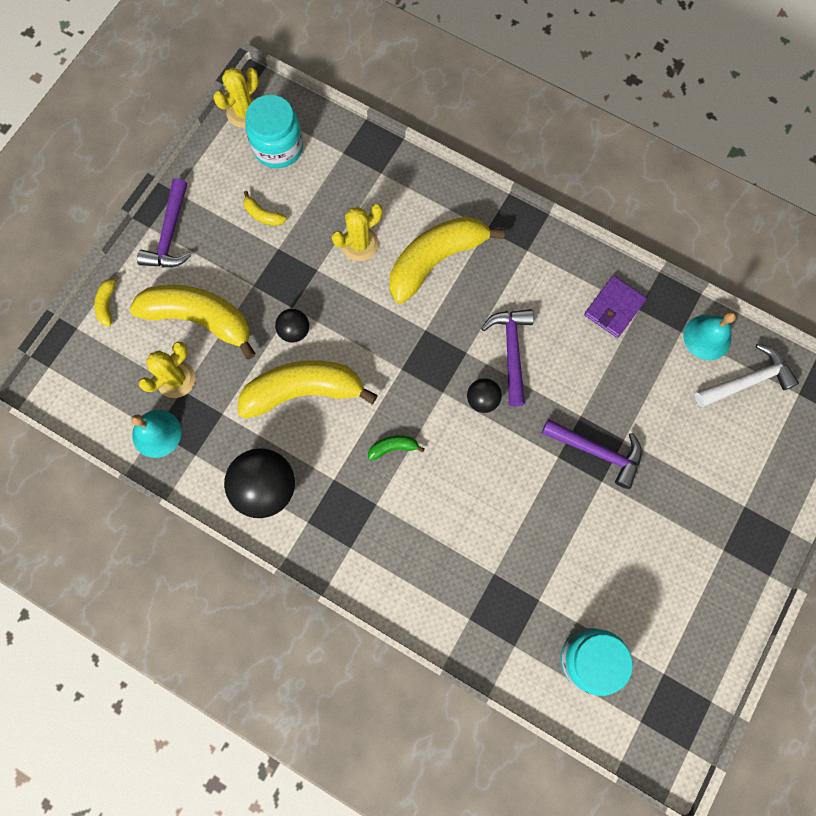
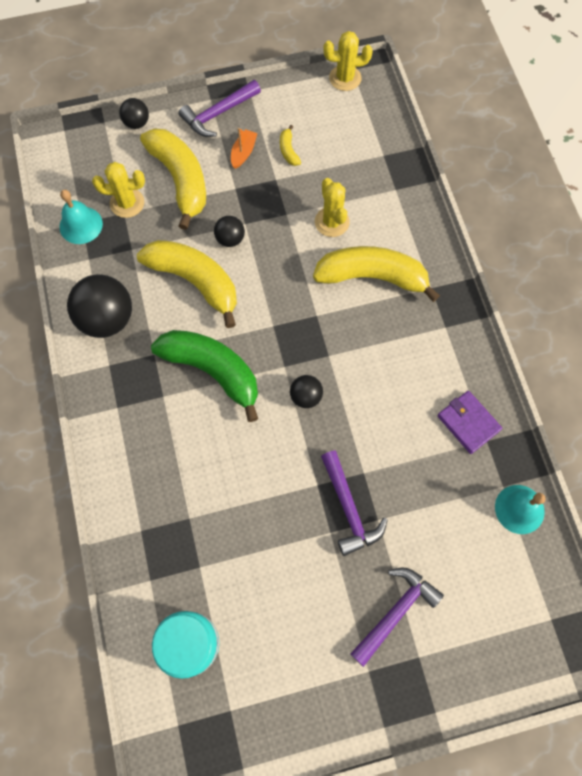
camera: 45 degrees right, 5 degrees down
yellow banana [94,275,120,326] -> black ball [119,98,149,129]
turquoise jar [245,95,303,168] -> none
yellow cactus [332,204,383,261] -> yellow cactus turned 60 degrees clockwise [315,178,350,237]
green banana [368,435,424,460] -> green banana [151,330,258,422], size x2.45
purple hammer [481,309,534,406] -> purple hammer moved to [350,568,444,667]
purple wallet [584,276,647,338] -> purple wallet turned 60 degrees clockwise [437,391,502,454]
white hammer [695,344,799,407] -> none
none -> orange boat [231,128,257,169]

